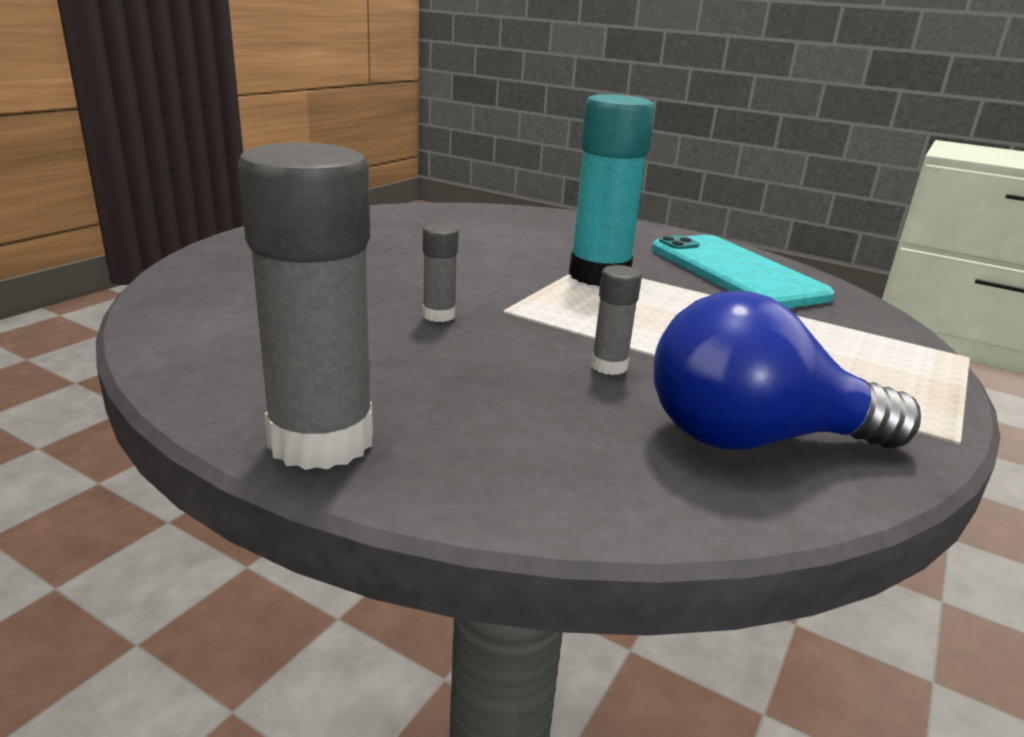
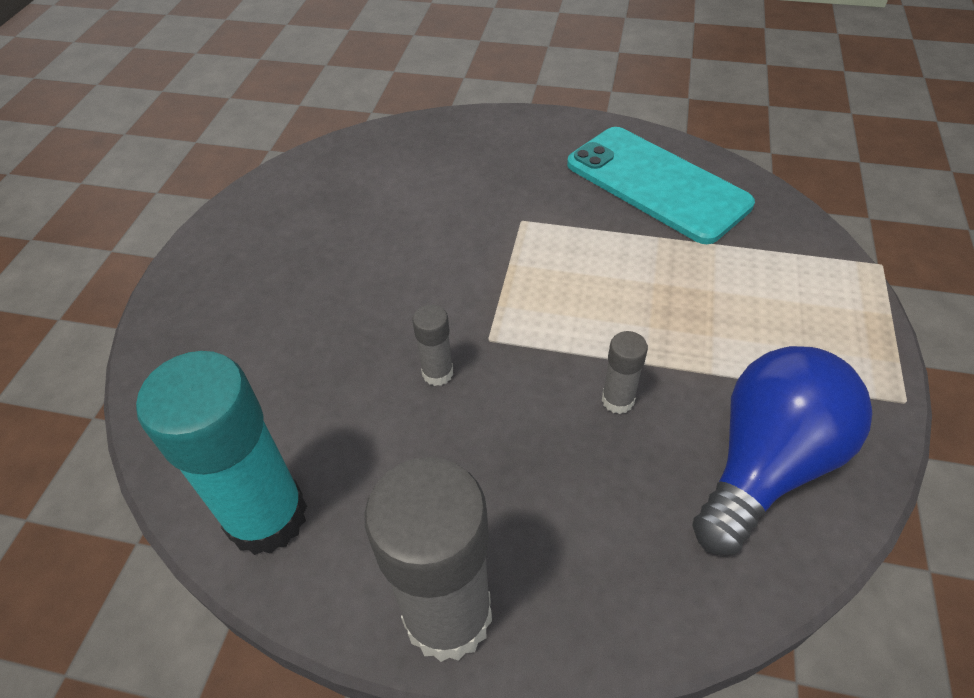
camera: 15 degrees left, 25 degrees up
turquoise glue stick [569,94,655,286] -> turquoise glue stick moved to [136,351,307,555]
blue light bulb [653,291,921,450] -> blue light bulb turned 150 degrees clockwise [692,346,872,555]

